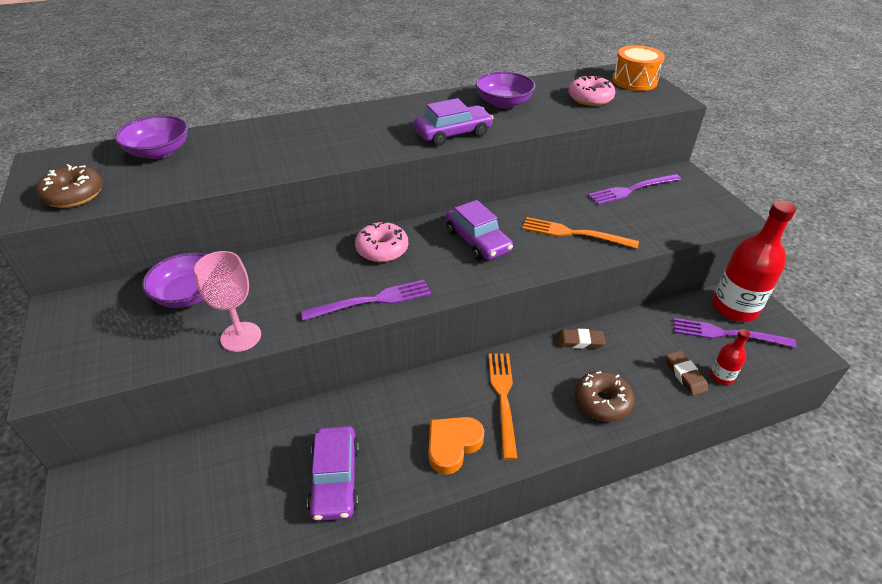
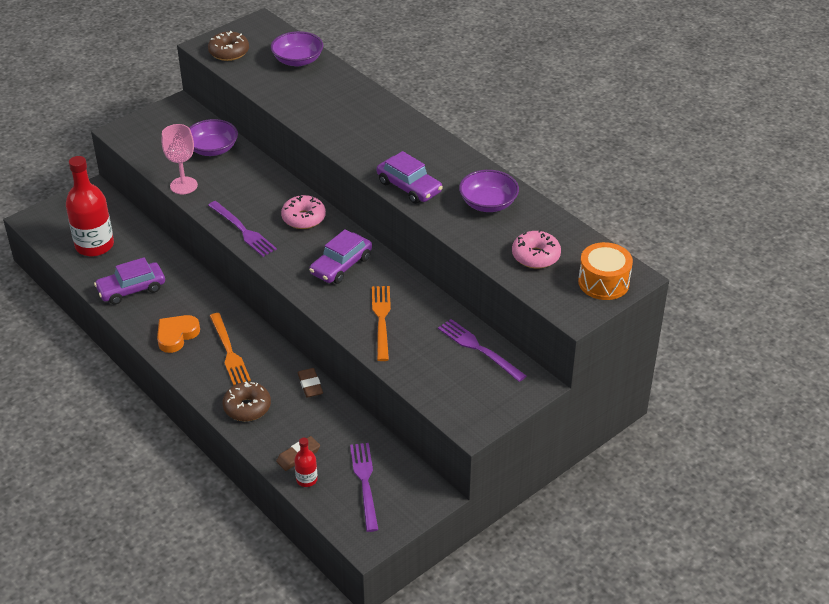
camera: 70 degrees right, 0 degrees up
orange heart [429,417,484,475] -> orange heart turned 75 degrees counterclockwise [157,315,200,353]
orange fork [489,353,518,460] -> orange fork turned 90 degrees clockwise [210,313,251,386]
red bottle [712,200,796,322] -> red bottle moved to [66,156,114,257]

